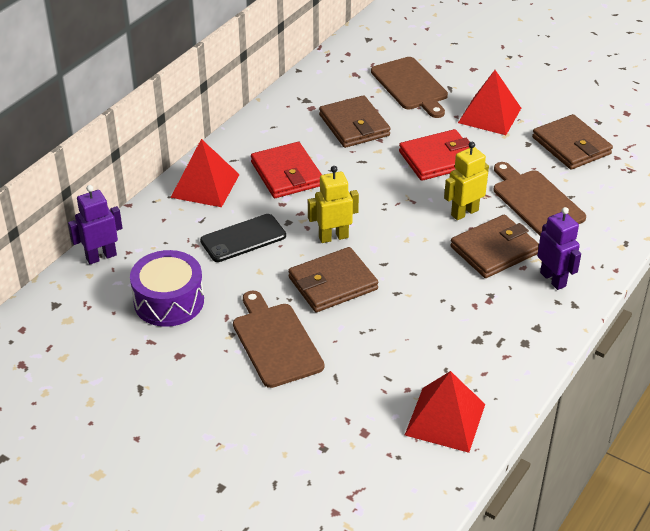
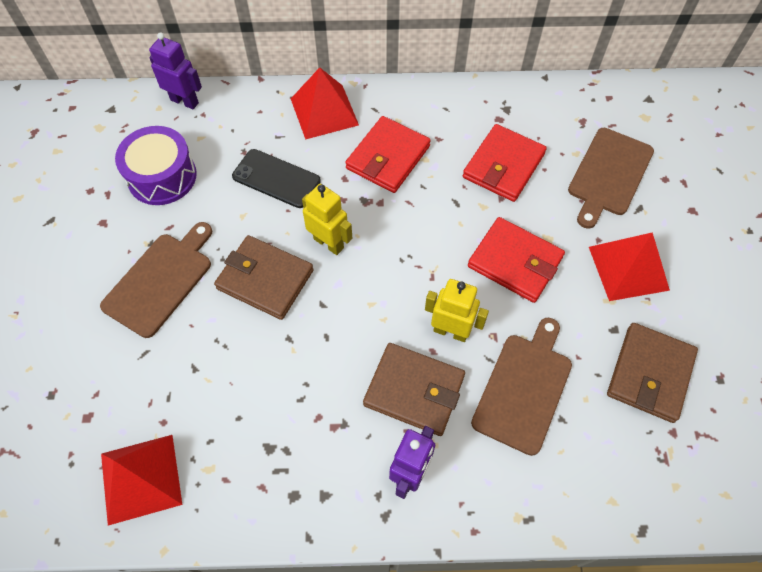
camera: 55 degrees right, 20 degrees up
brown wallet [319,95,391,148] -> red wallet [463,124,547,202]

